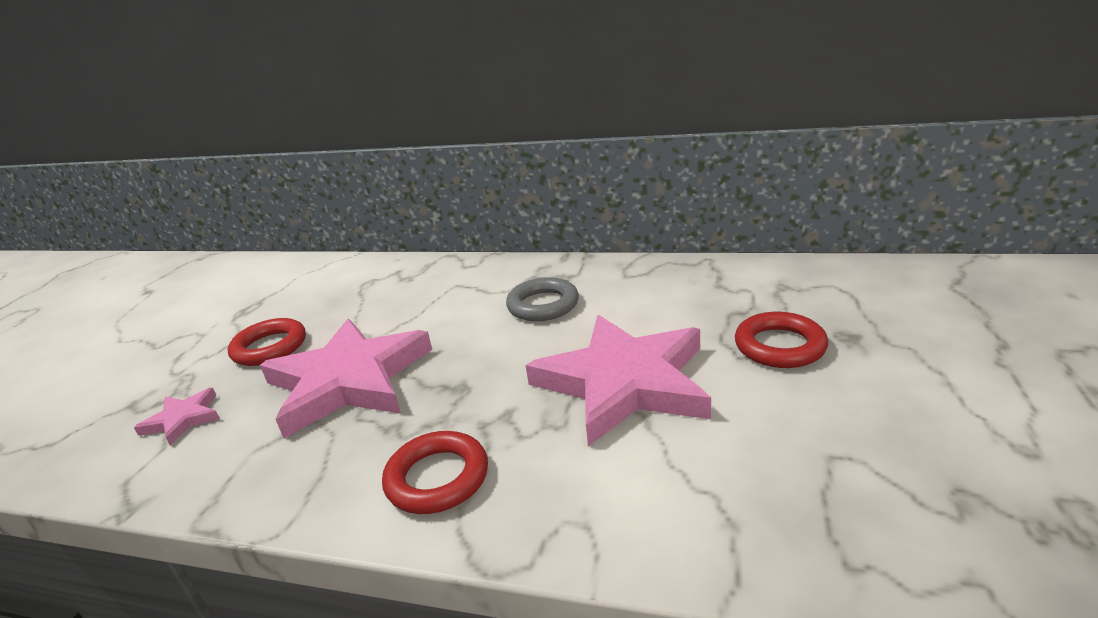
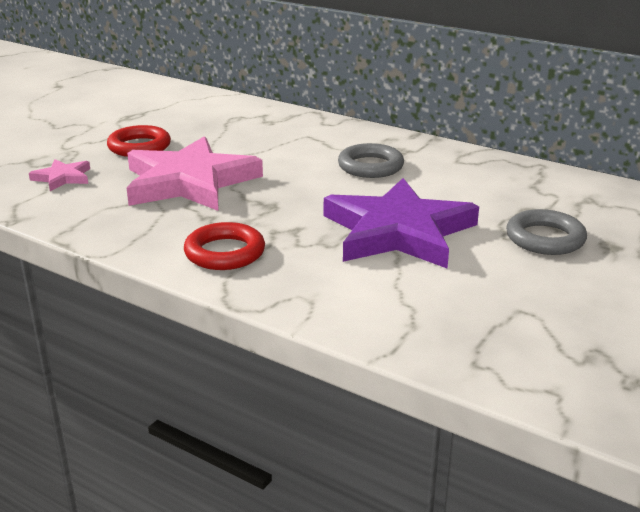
camera: 15 degrees right, 0 degrees up
pink star [526,315,711,446] -> purple star [324,178,479,268]
red ring [735,312,828,368] -> grey ring [506,209,587,255]

